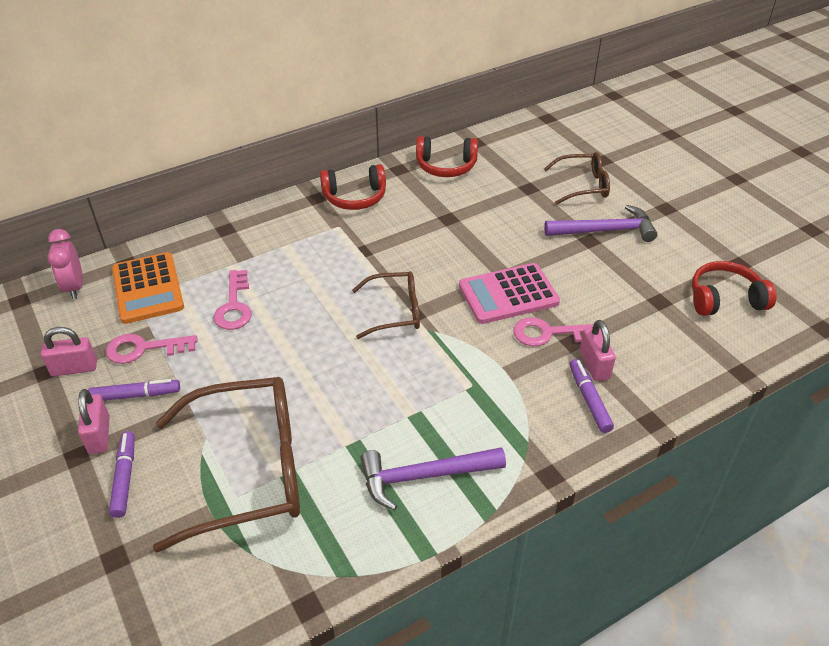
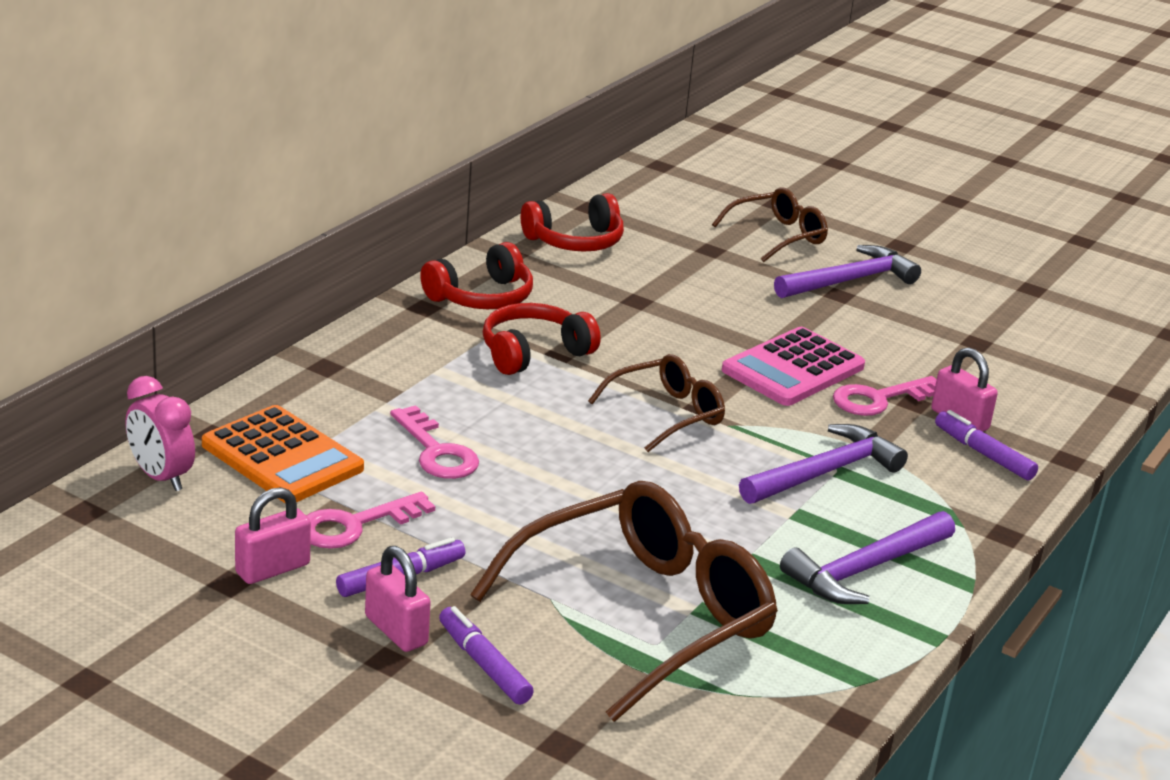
camera: 30 degrees left, 15 degrees down
red headphones [692,261,776,316] -> red headphones moved to [483,303,601,375]
none -> purple hammer [739,424,908,504]

